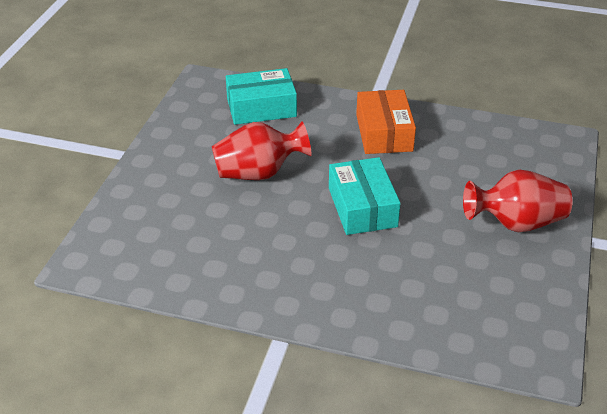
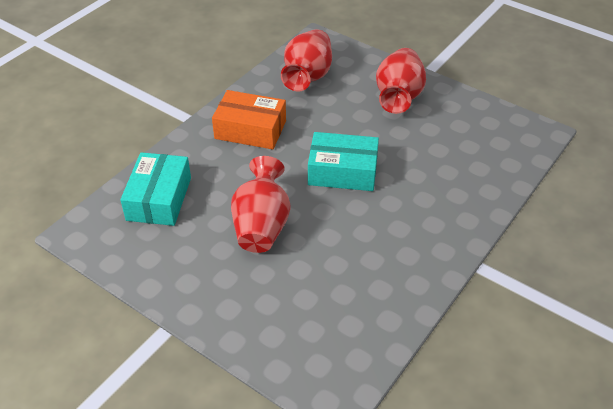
camera: 70 degrees left, 5 degrees up
none -> red vase [281,29,332,92]

